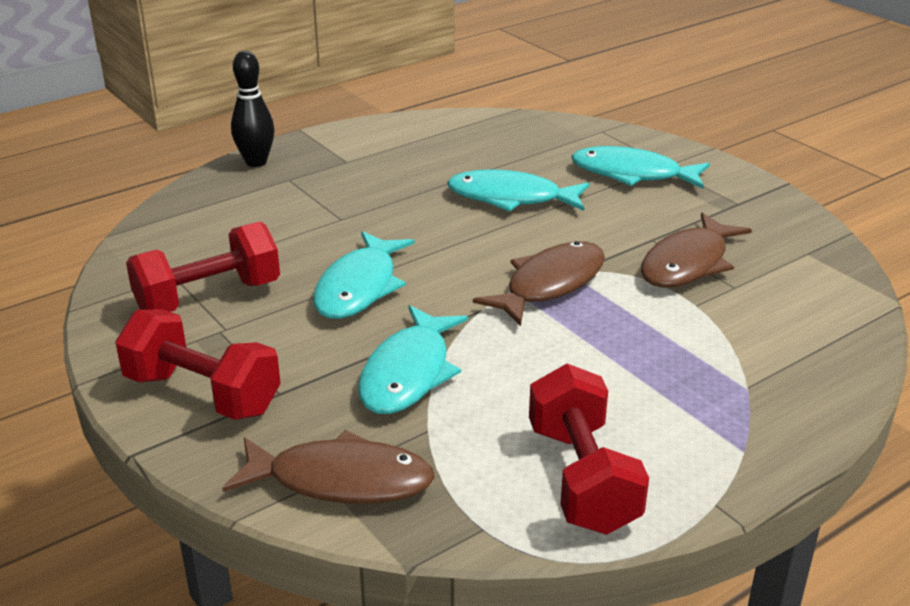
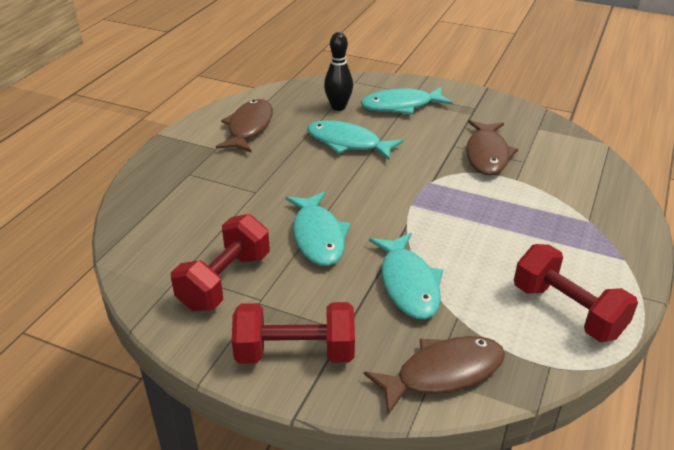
camera: 30 degrees left, 5 degrees up
black bowling pin [231,51,275,167] -> black bowling pin moved to [324,32,353,111]
turquoise fish [447,169,590,212] -> turquoise fish turned 45 degrees clockwise [307,120,404,160]
brown fish [473,241,605,326] -> brown fish moved to [216,99,273,152]

